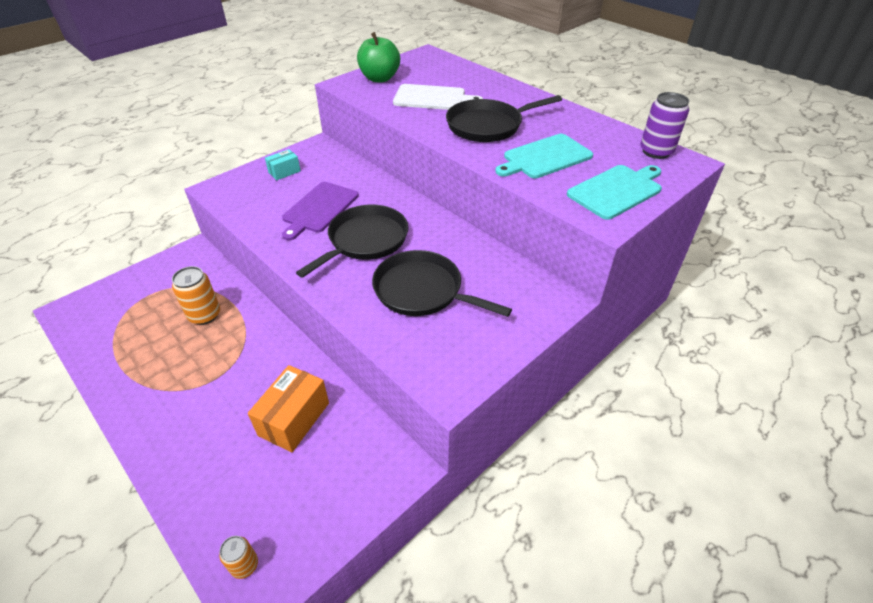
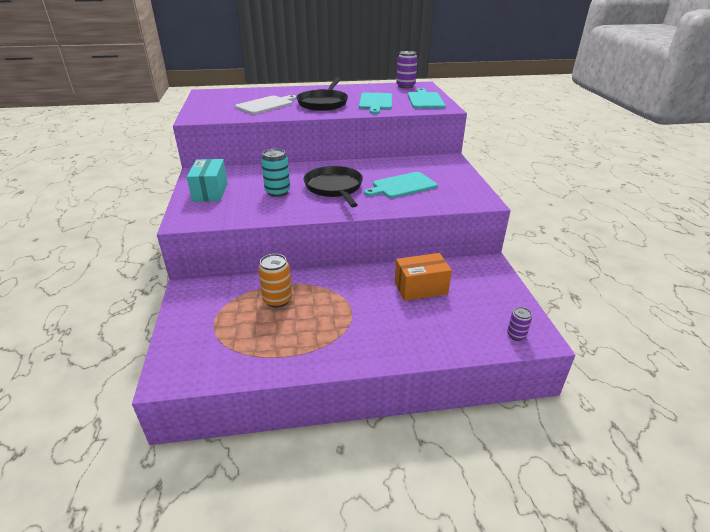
camera: 55 degrees left, 10 degrees down
orange can [219,536,258,579] -> purple can [507,307,532,341]
orange box [248,365,329,452] -> orange box turned 75 degrees counterclockwise [395,253,452,301]
turquoise box [265,149,301,180] -> turquoise box [187,159,228,202], size x1.76
purple cutting board [282,182,359,240] -> turquoise can [261,149,290,197]
green apple [357,32,400,82] -> none
black pan [372,250,512,317] -> turquoise cutting board [364,172,437,198]

